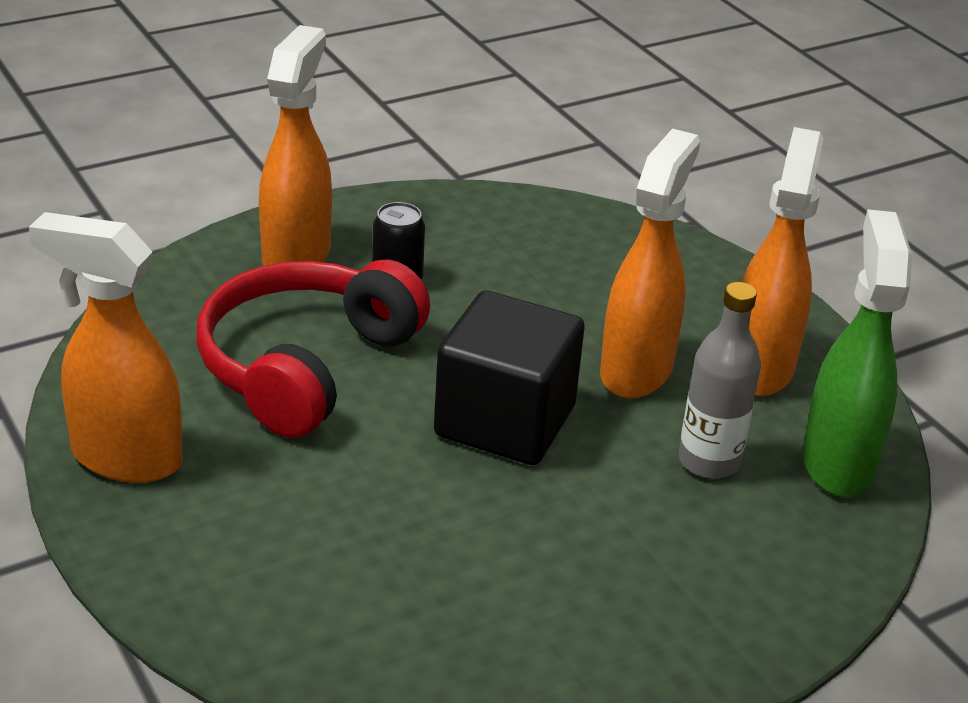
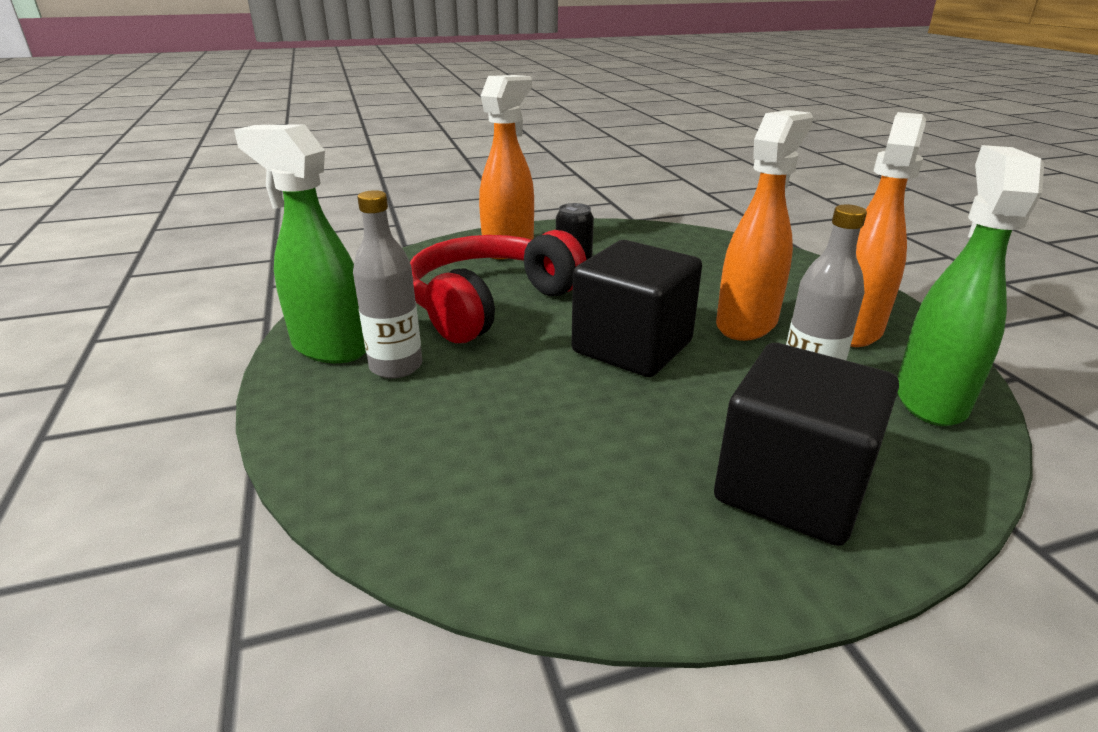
camera: 15 degrees right, 5 degrees down
orange spray bottle [29,212,183,483] -> green spray bottle [234,124,366,363]
none -> grey bottle [353,190,422,378]
none -> black cube [714,343,899,546]

